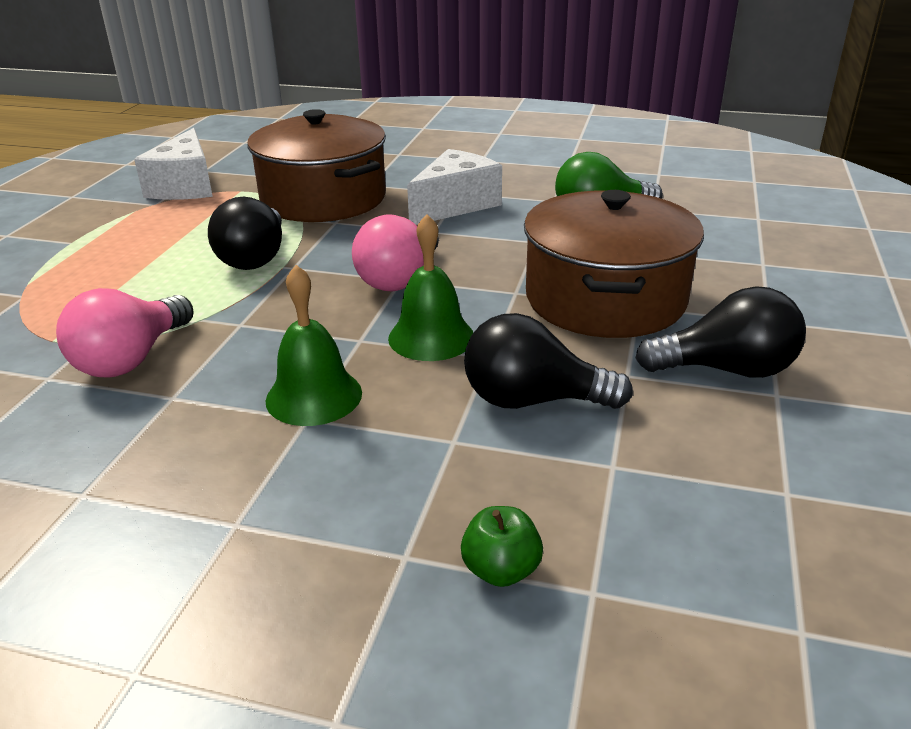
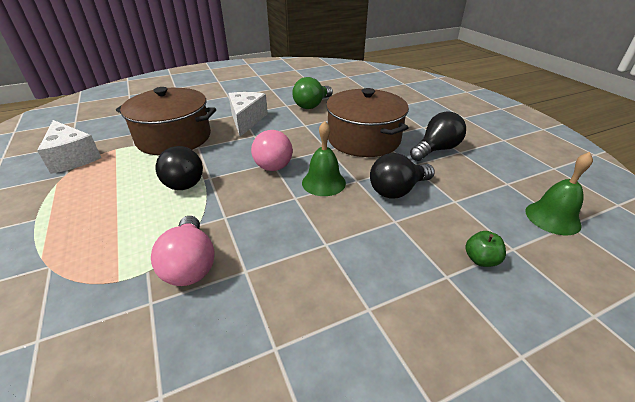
camera: 40 degrees left, 5 degrees up
green bell [266,265,362,426] -> green bell moved to [526,152,593,235]

